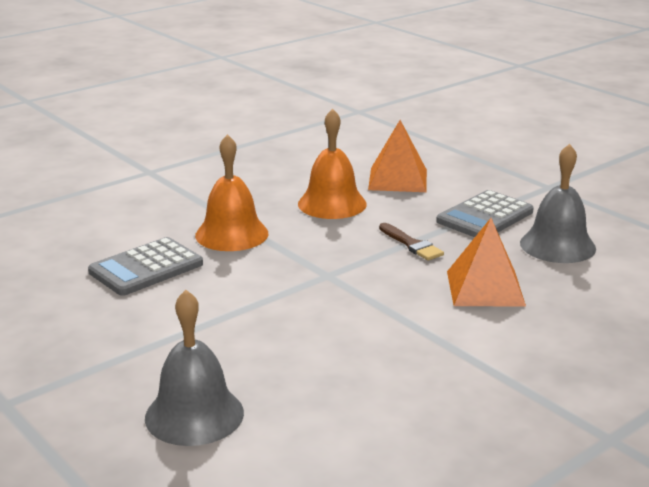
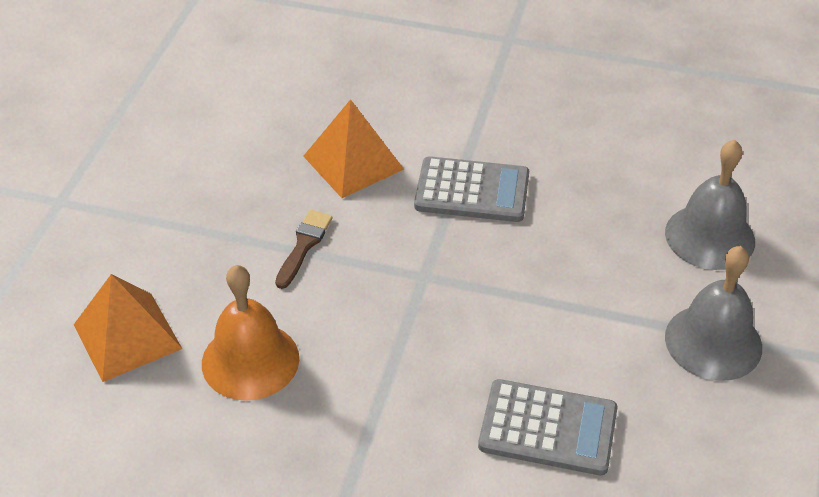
camera: 125 degrees left, 20 degrees up
orange bell [195,134,269,251] -> none
grey calculator [436,190,534,237] -> grey calculator moved to [414,156,529,222]
grey bell [520,144,596,263] -> grey bell moved to [665,246,762,381]

